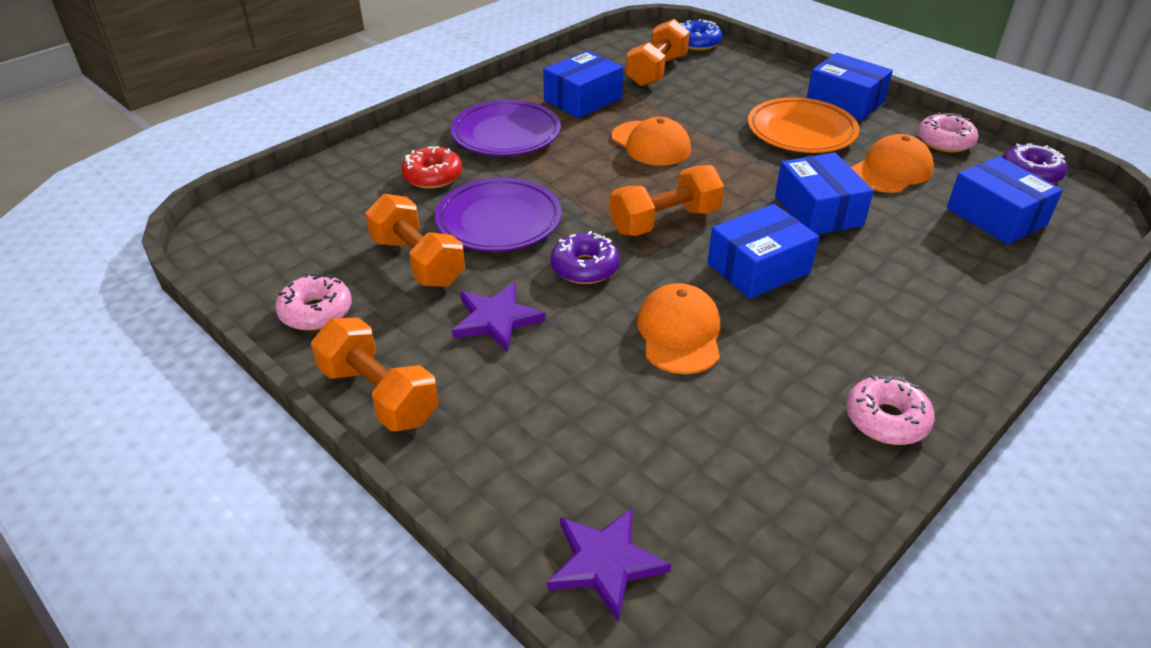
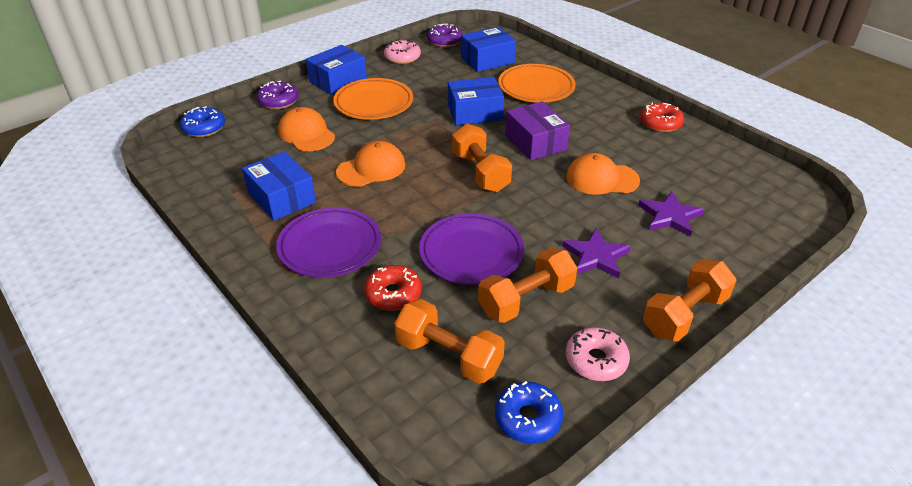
camera: 85 degrees left, 0 degrees up
purple star [547,508,671,622] -> purple star moved to [638,192,704,237]
purple donut [550,231,620,284] -> purple donut moved to [257,81,298,109]
orange dumbbell [626,19,689,87] -> orange dumbbell moved to [394,299,505,384]
blue box [707,204,819,299] -> purple box [505,101,570,160]
pink donut [846,375,935,445] -> red donut [640,103,684,132]
orange cap [851,134,934,193] -> orange cap moved to [278,107,335,151]
none -> blue donut [495,381,563,443]
none -> orange plate [498,64,576,102]

